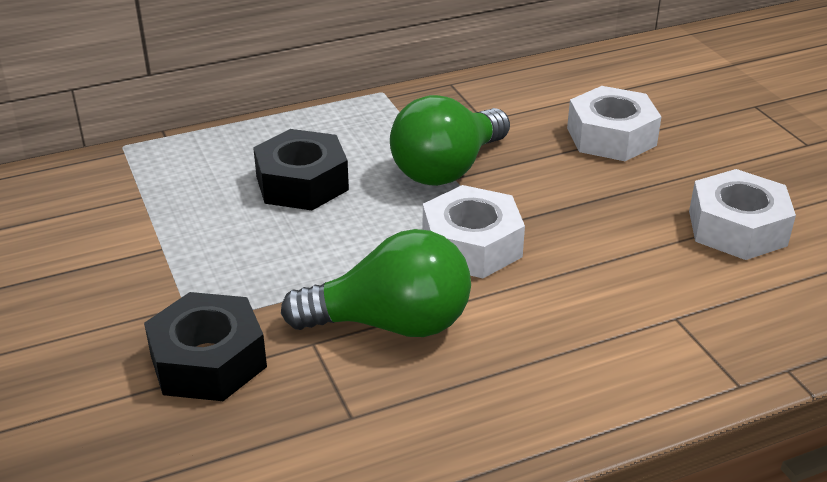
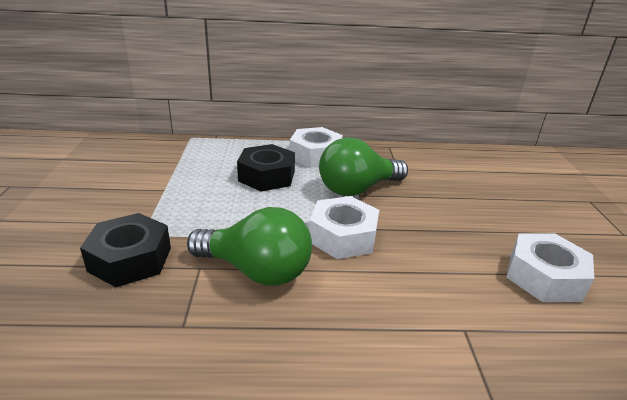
camera: 20 degrees right, 5 degrees down
white nut [567,86,661,161] -> white nut moved to [290,127,343,168]

